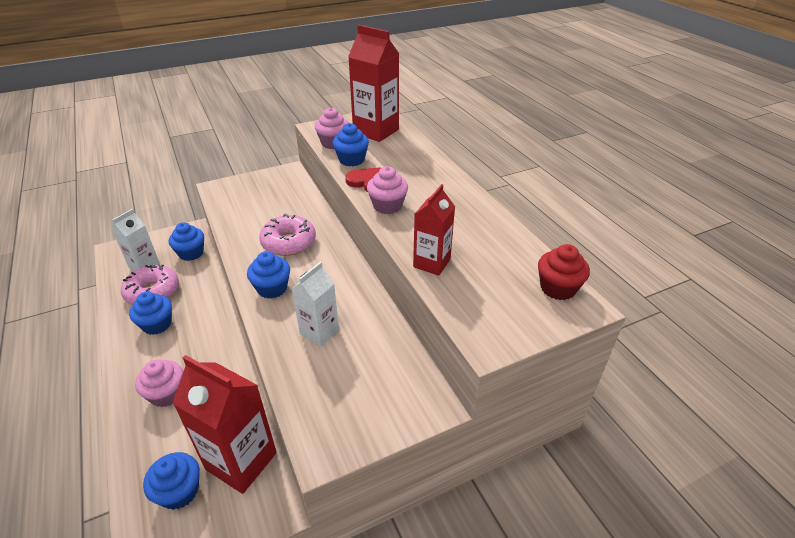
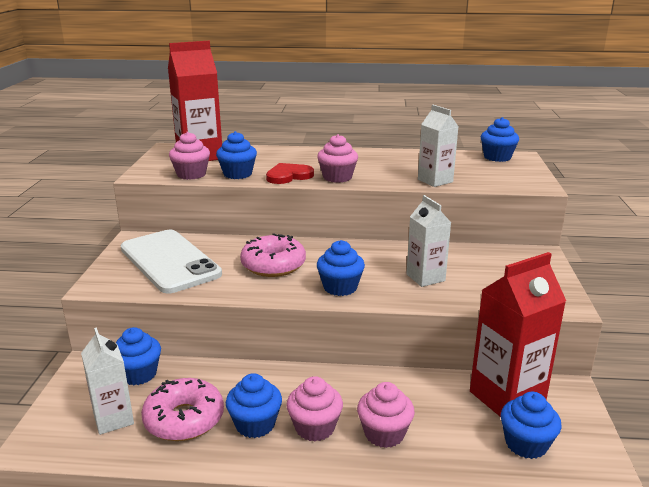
camera: 60 degrees left, 15 degrees down
red carton [413,184,455,276] -> white carton [418,105,459,187]
red cupcake [538,244,590,300] -> blue cupcake [481,117,519,162]
none -> white phone [121,230,222,293]
none -> pink cupcake [286,376,343,442]

